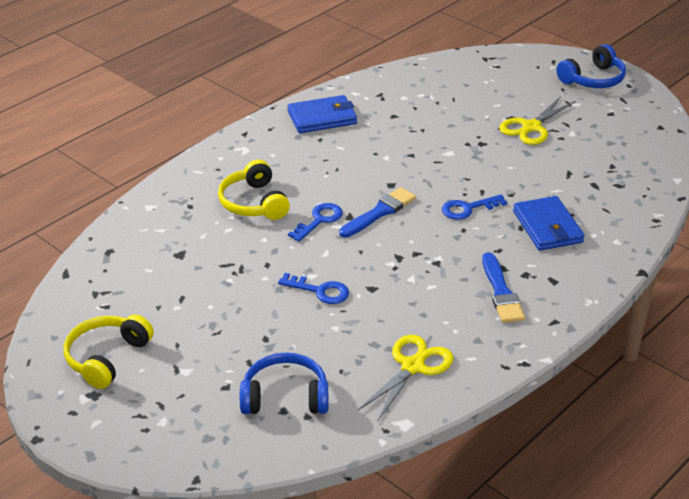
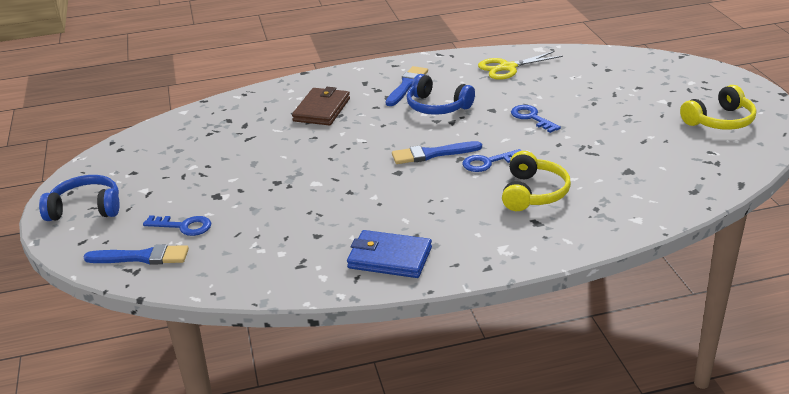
camera: 145 degrees left, 5 degrees down
blue headphones [240,352,328,414] -> blue headphones moved to [407,74,475,115]
blue key [442,194,507,220] -> blue key moved to [143,215,211,236]
yellow scissors [499,96,576,145] -> none
blue wallet [513,196,584,251] -> brown wallet [292,87,350,125]
none -> blue brush [84,244,189,265]

